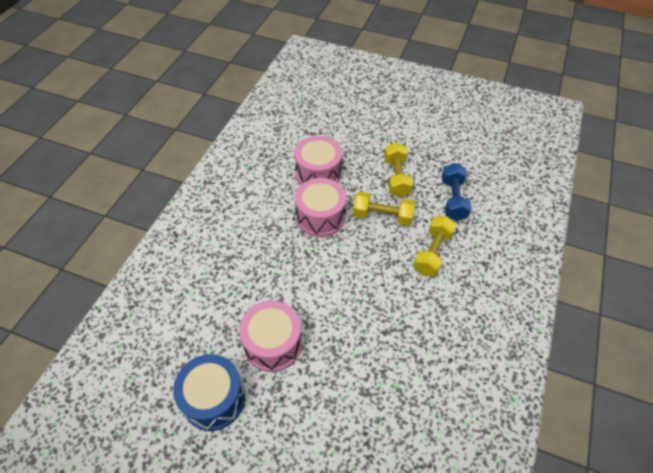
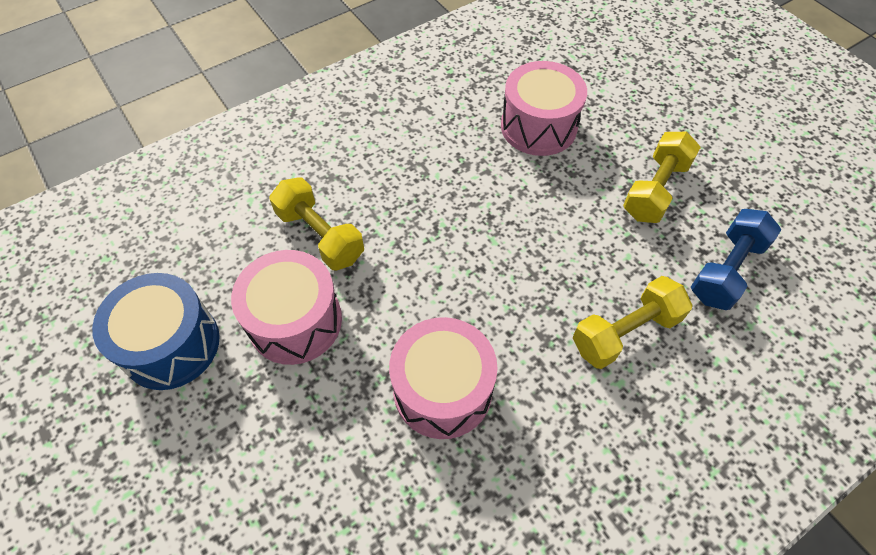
camera: 35 degrees right, 5 degrees up
pink drum [295,178,346,237] -> pink drum moved to [389,317,498,439]
yellow dumbbell [353,192,415,226] -> yellow dumbbell moved to [269,177,364,270]

